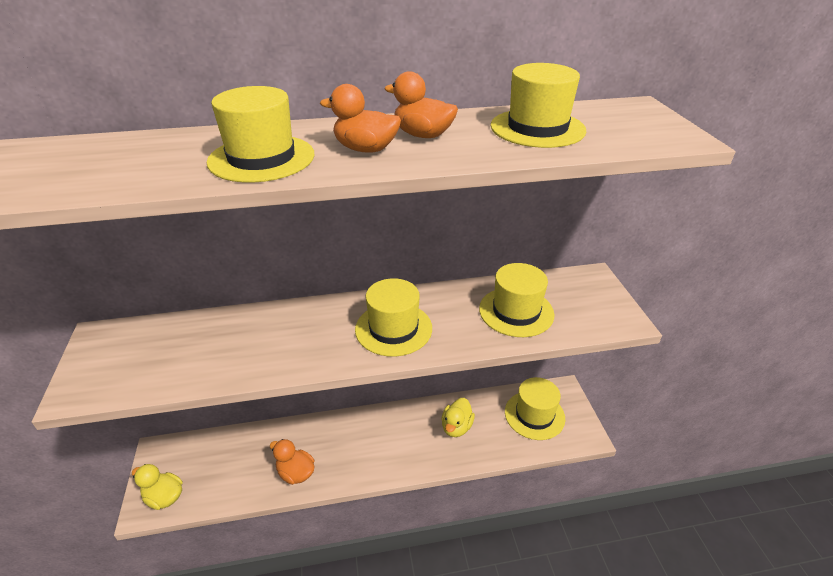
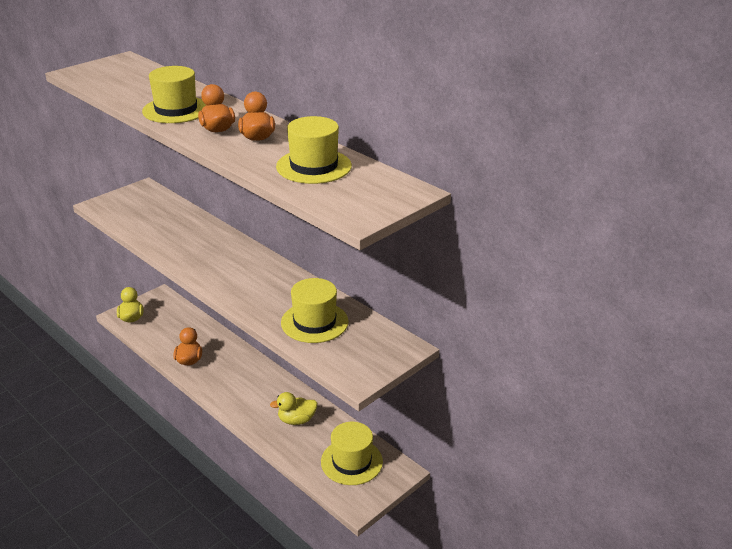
camera: 55 degrees right, 5 degrees down
yellow hat [355,278,432,357] -> none

